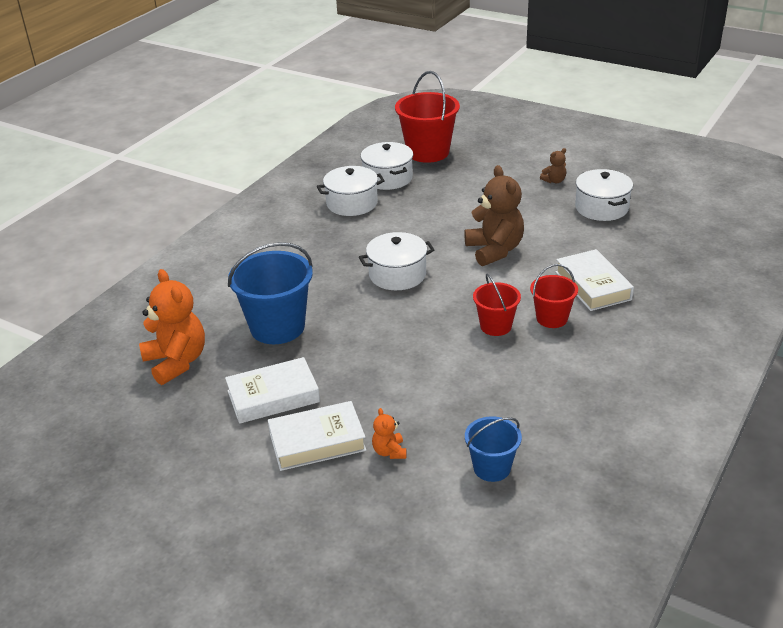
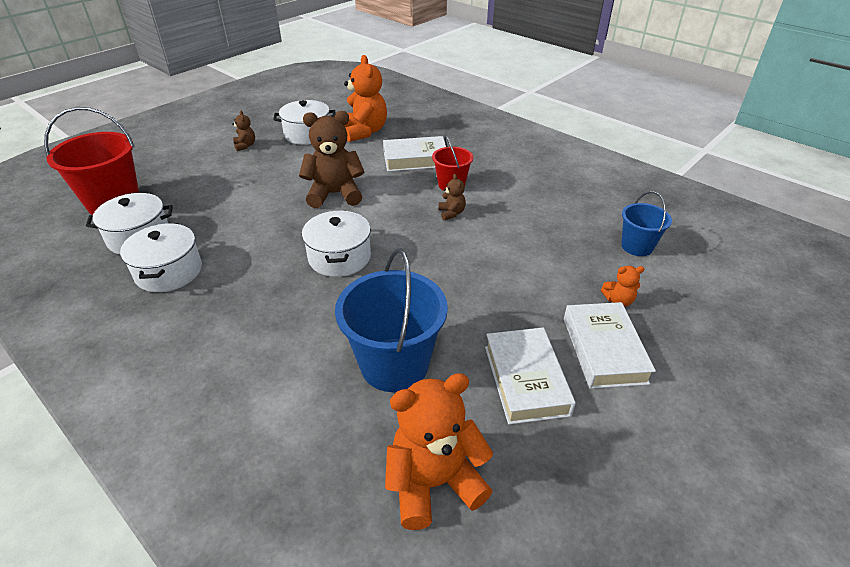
camera: 80 degrees left, 5 degrees up
red bucket [473,273,521,336] -> brown teddy bear [439,174,466,220]
none -> orange teddy bear [344,55,387,142]

